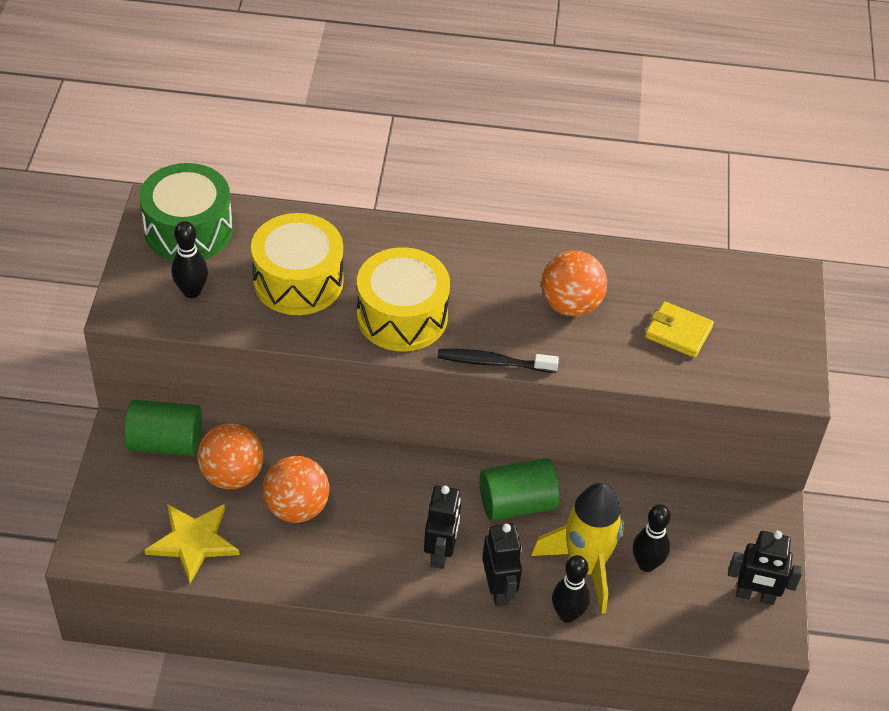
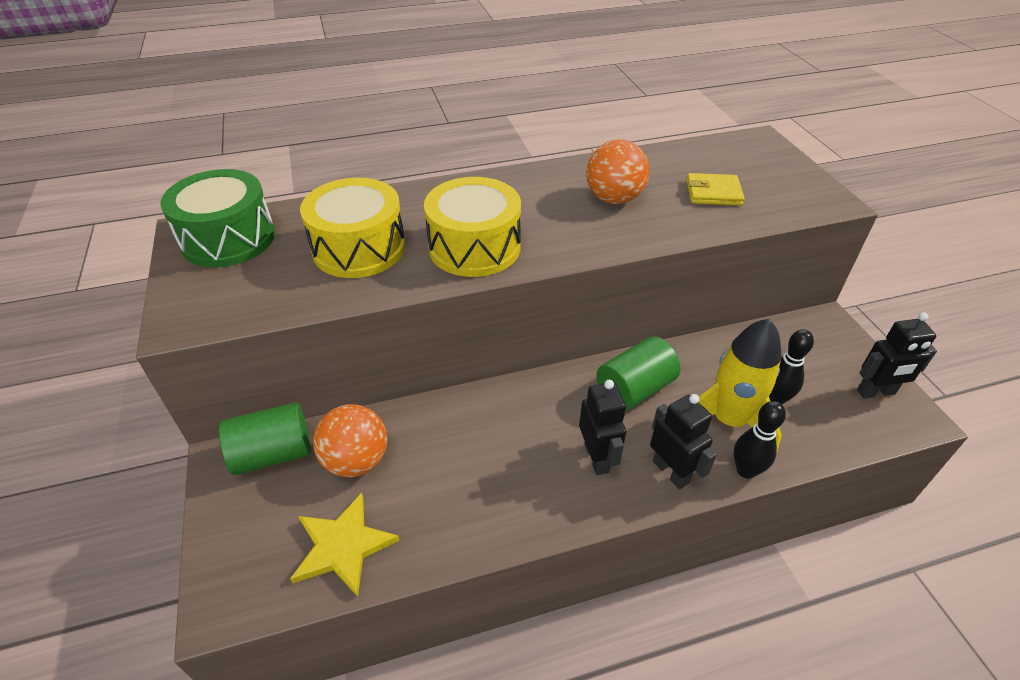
camera: 20 degrees left, 5 degrees down
black bowling pin [172,221,208,298] -> none
orange ball [263,456,329,523] -> none
black toothbrush [437,349,559,373] -> none

